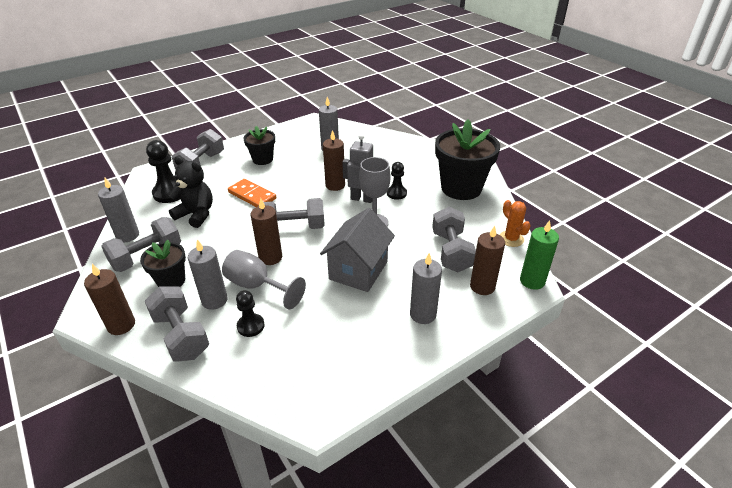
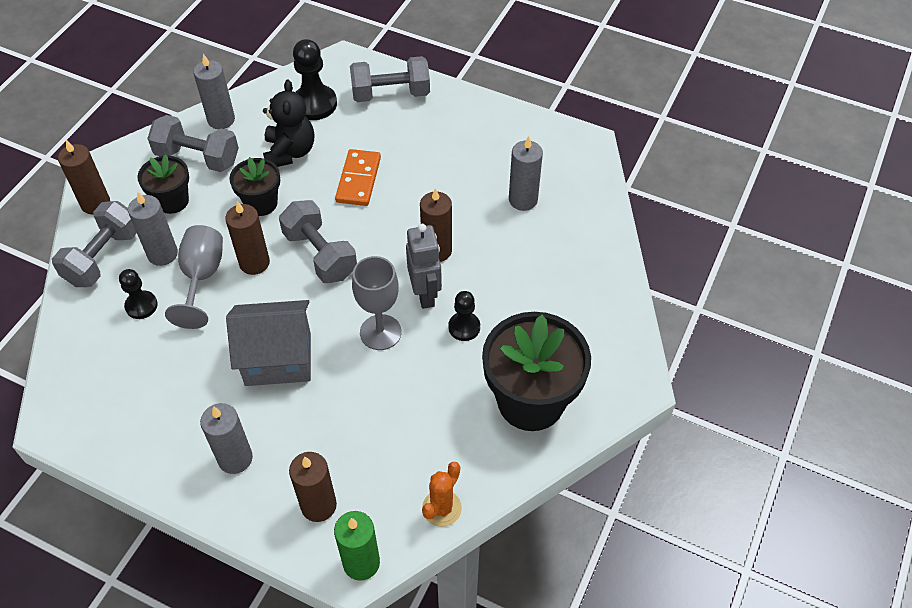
camera: 60 degrees right, 15 degrees up
black flower pot [243,126,275,165] -> black flower pot moved to [229,157,280,216]
grey dumbbell [432,207,476,272] -> none

